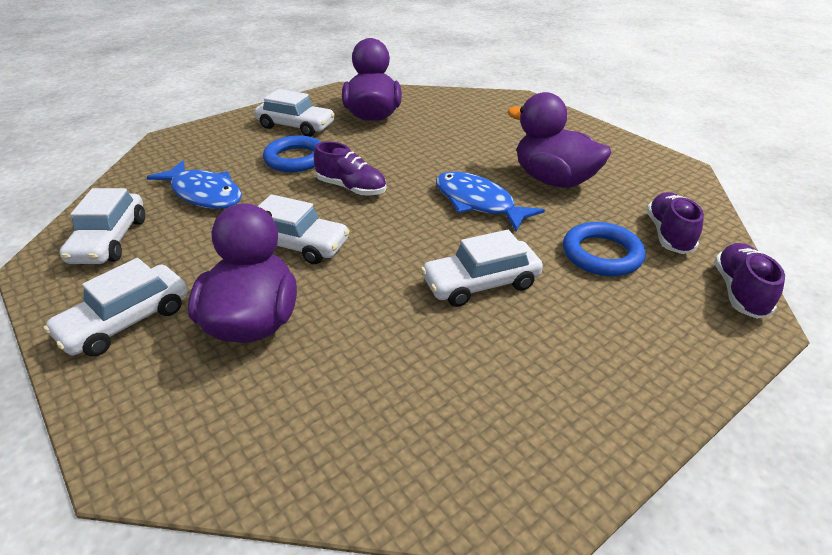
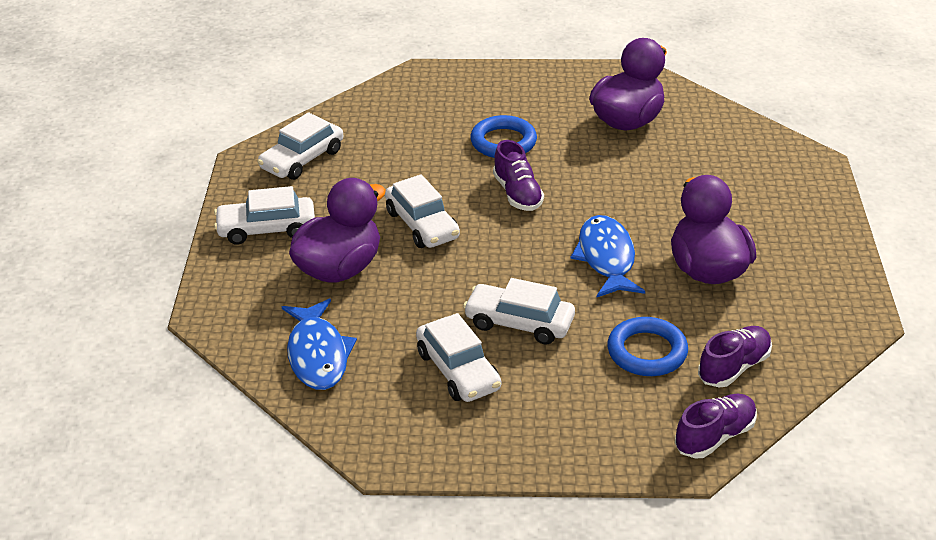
camera: 40 degrees right, 0 degrees up
blue fish [147,160,242,209] -> blue fish moved to [282,299,357,390]
white car [255,89,335,137] -> white car moved to [416,313,501,402]

